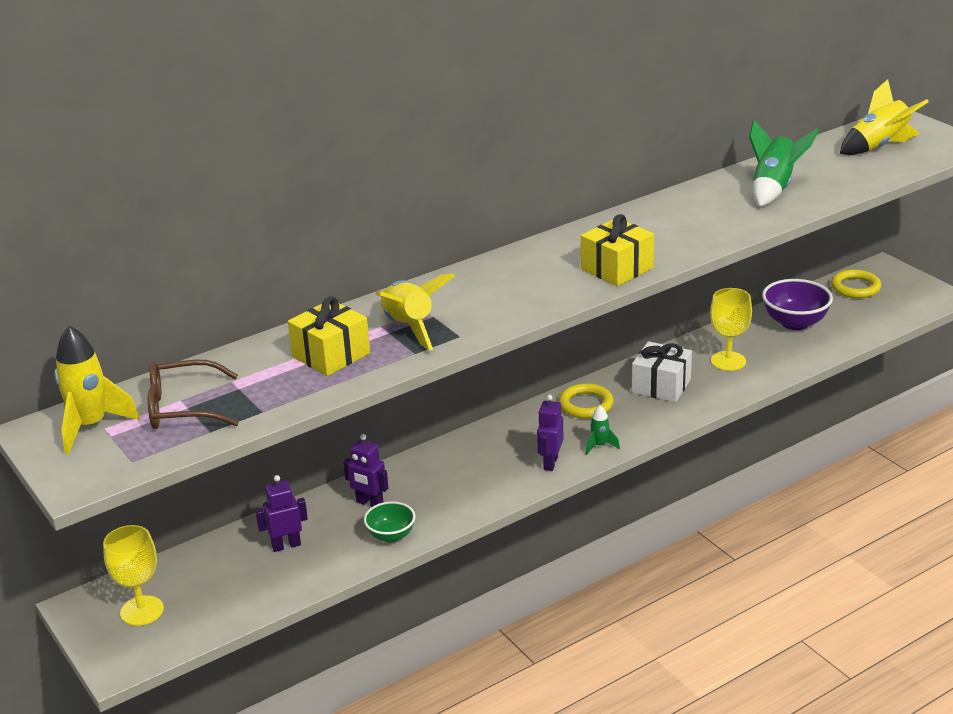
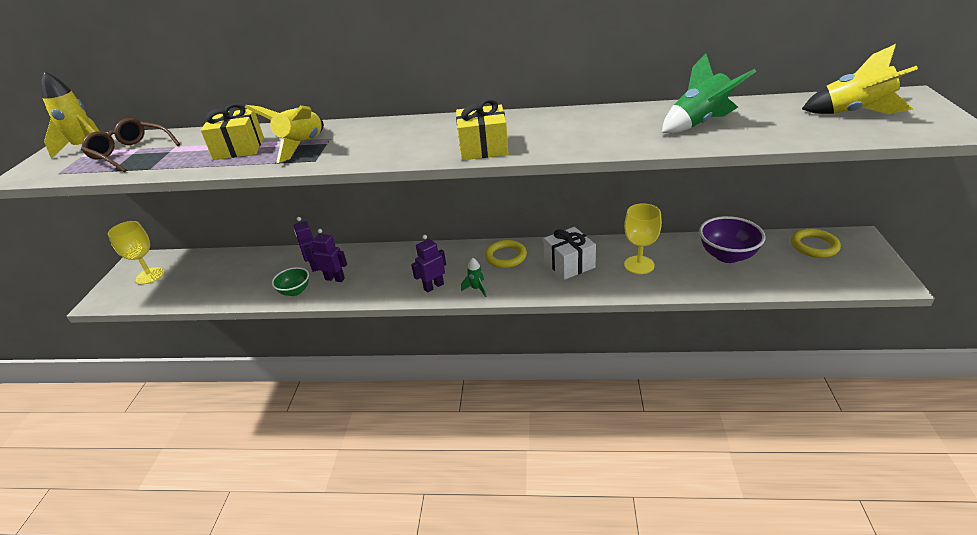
camera: 40 degrees right, 5 degrees up
purple robot [255,475,308,552] -> purple robot moved to [311,229,347,282]

